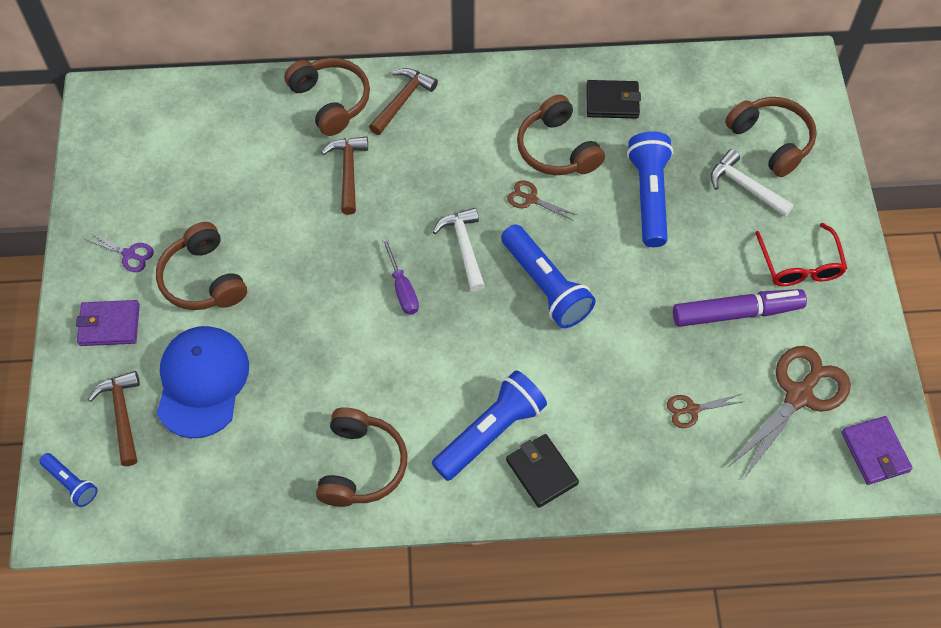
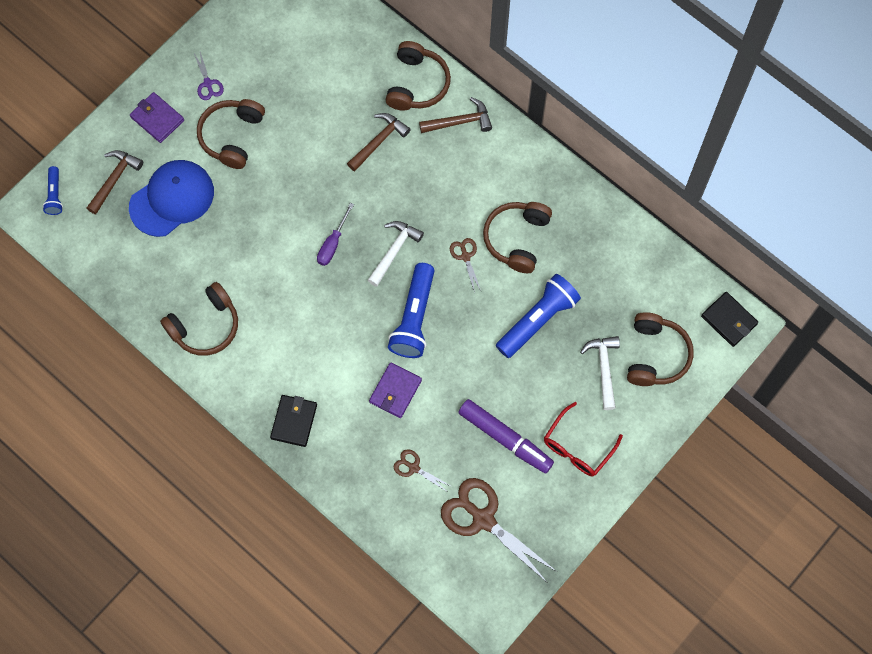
camera: 45 degrees right, 10 degrees up
blue flashlight [432,370,547,481] -> none
black wallet [586,80,641,119] -> black wallet moved to [701,292,758,347]
brown scissors [727,346,851,480] -> brown scissors turned 135 degrees counterclockwise [441,478,557,582]
purple wallet [841,416,913,485] -> purple wallet moved to [369,362,422,418]

